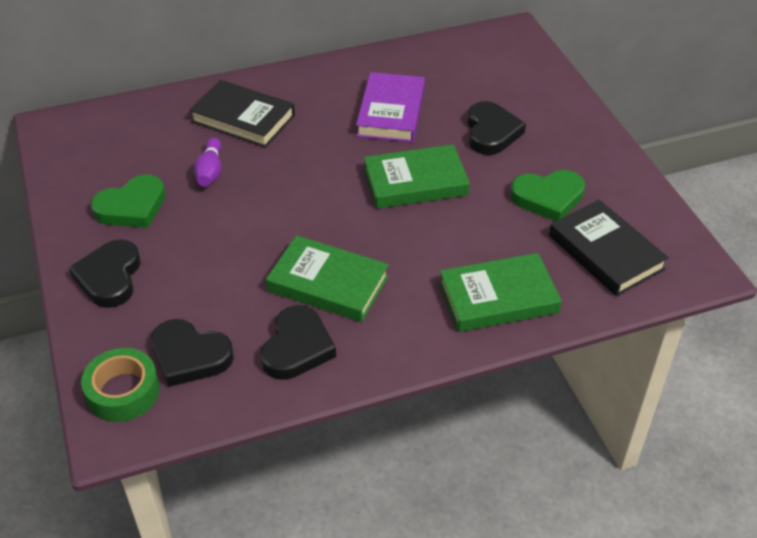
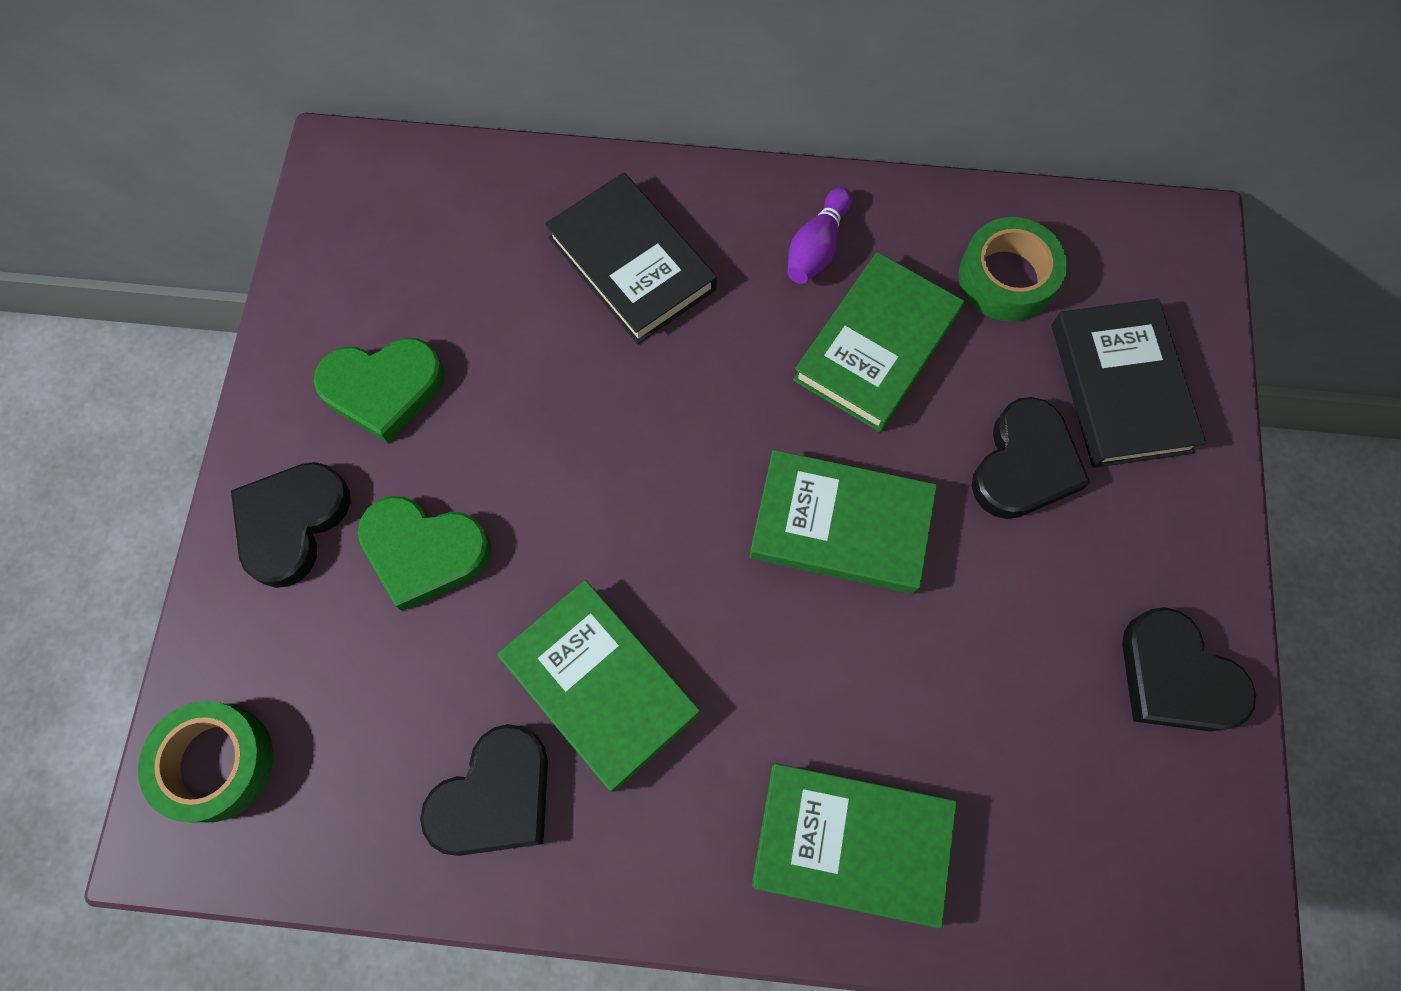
camera: 25 degrees right, 25 degrees up
black heart [151,319,234,387] -> black heart moved to [1122,607,1256,732]
purple bowling pin [194,138,221,187] -> purple bowling pin moved to [787,187,852,284]
purple book [356,72,425,142] -> green book [793,252,964,432]
green heart [510,170,585,221] -> green heart moved to [358,496,491,611]
black book [549,200,669,296] -> black book moved to [1052,299,1206,468]
none -> green tape [959,217,1067,322]

